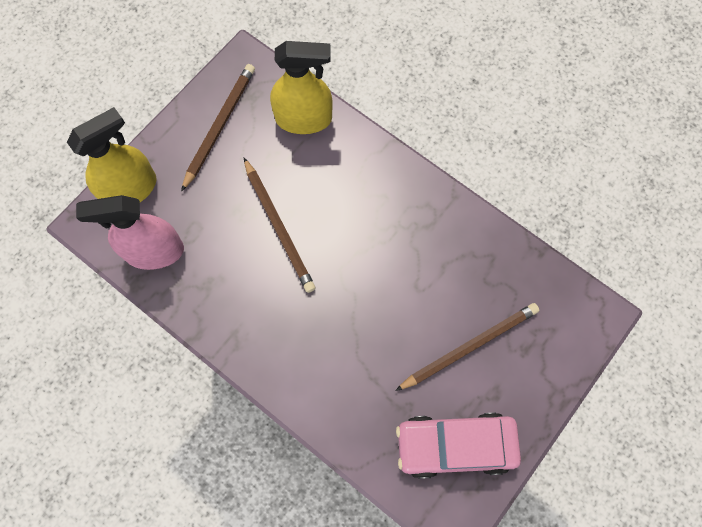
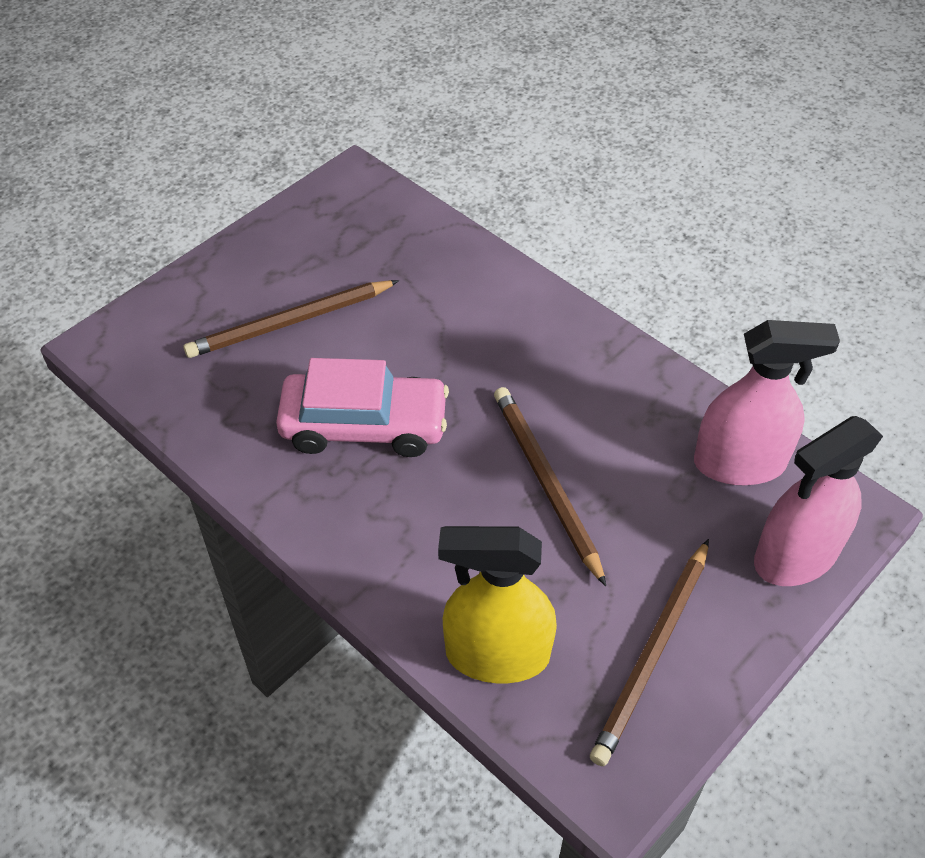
camera: 175 degrees left, 20 degrees down
yellow spray bottle [67,107,156,202] -> pink spray bottle [754,416,883,586]
pink car [396,413,521,479] -> pink car moved to [276,358,449,457]

